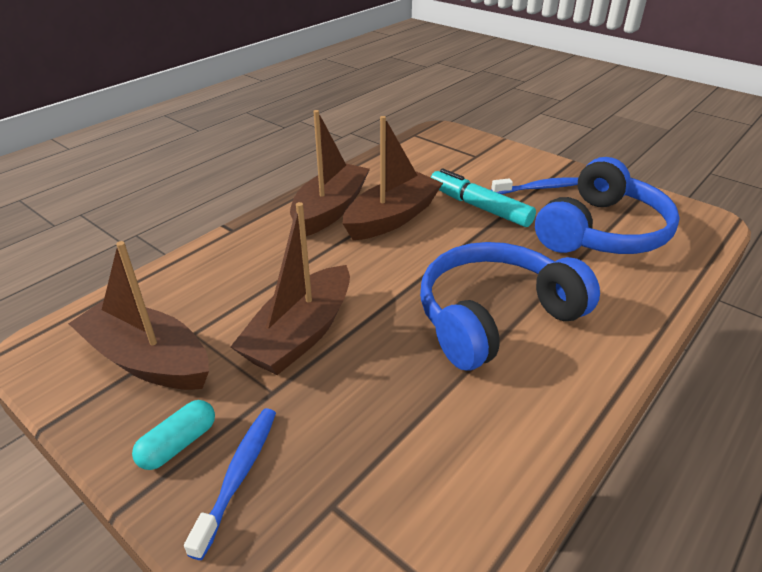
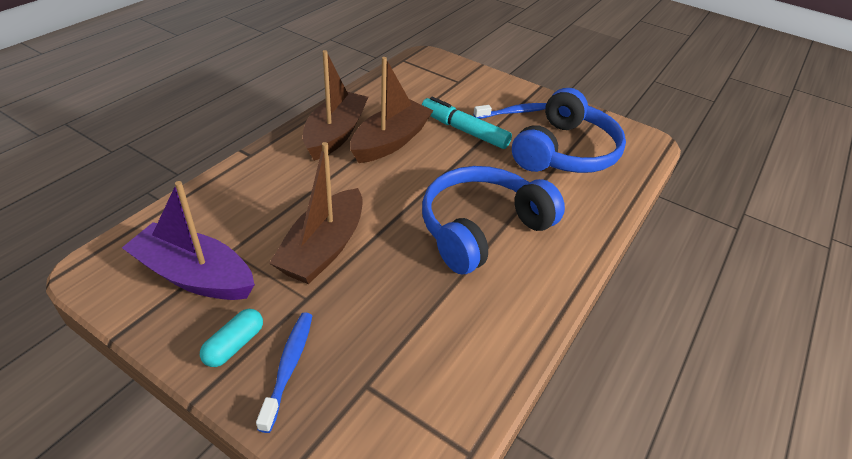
camera: 10 degrees left, 5 degrees up
brown boat [68,241,209,390] -> purple boat [122,181,255,300]

